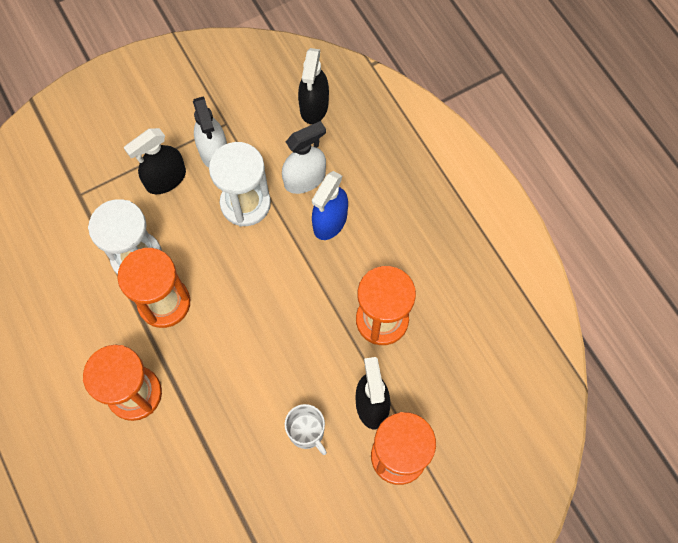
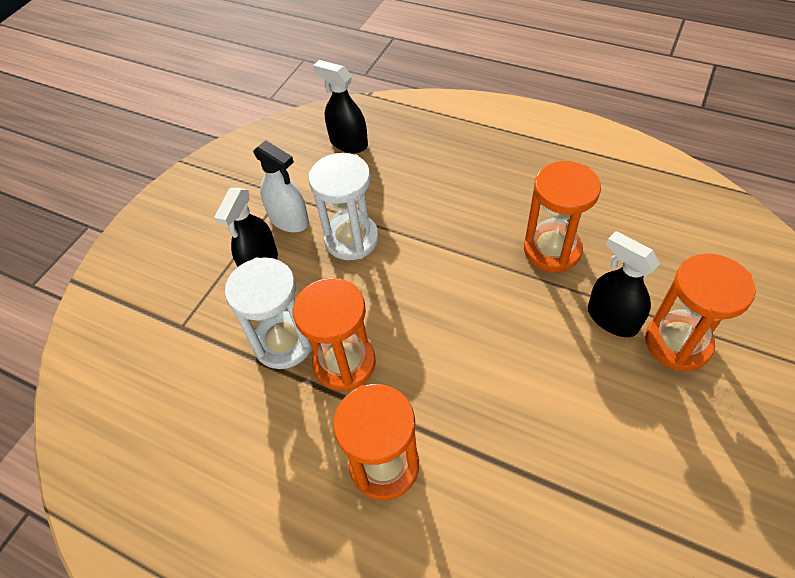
camera: 30 degrees left, 15 degrees down
white spray bottle [282,121,326,194] -> none
white mug [285,404,327,455] -> none
black spray bottle [298,48,329,124] -> black spray bottle turned 150 degrees clockwise [313,60,368,153]
blue spray bottle [312,171,348,240] -> none

